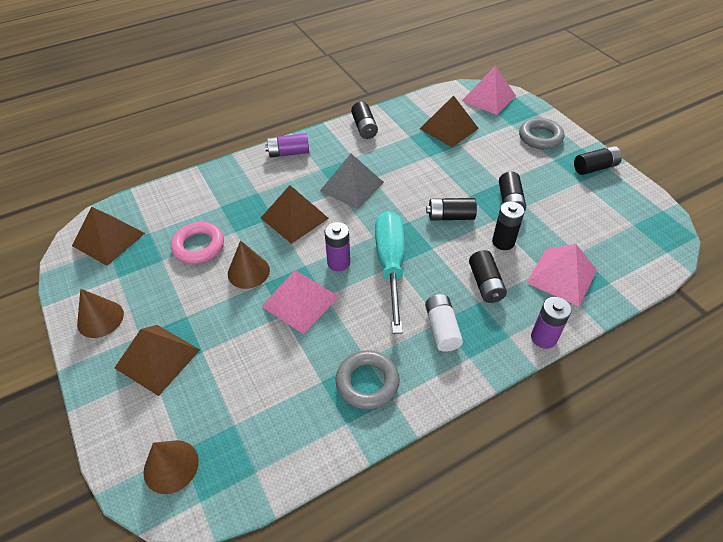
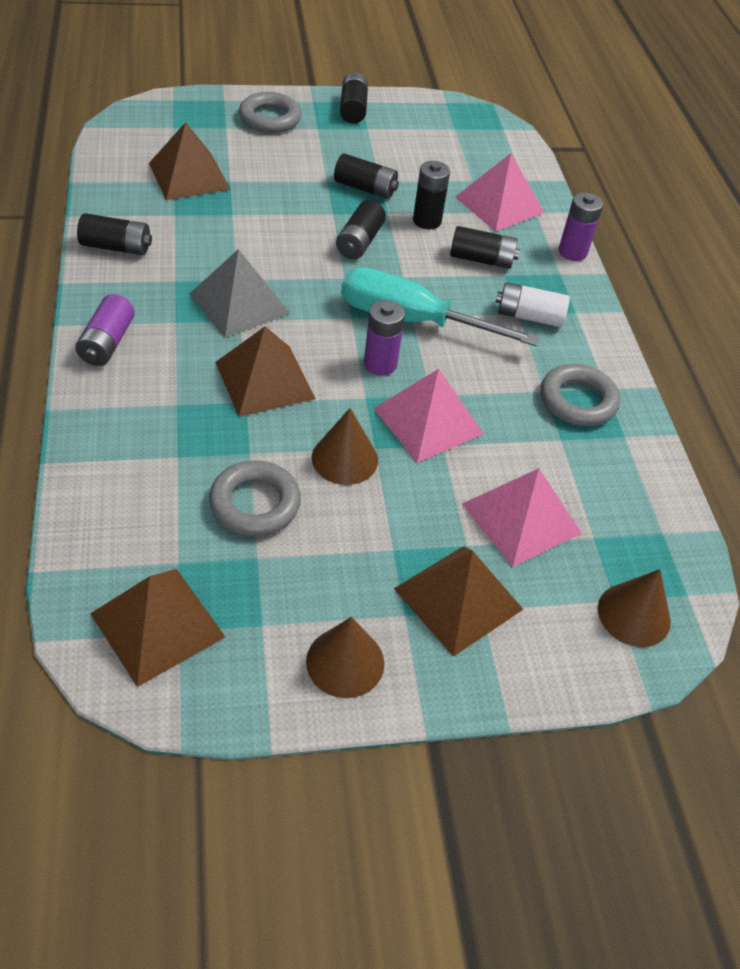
camera: 75 degrees left, 0 degrees up
pink ring [171,222,224,264] -> grey ring [209,460,301,536]
pink pyramid [462,66,516,115] -> pink pyramid moved to [462,468,582,567]

